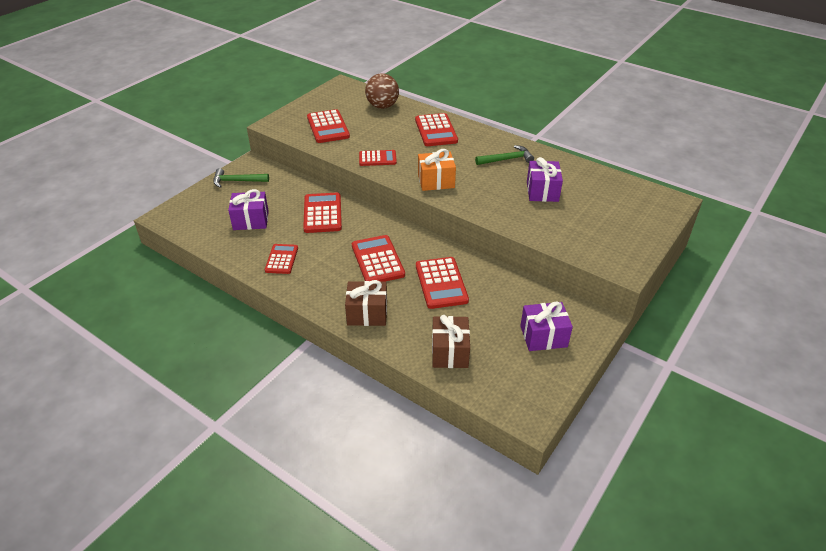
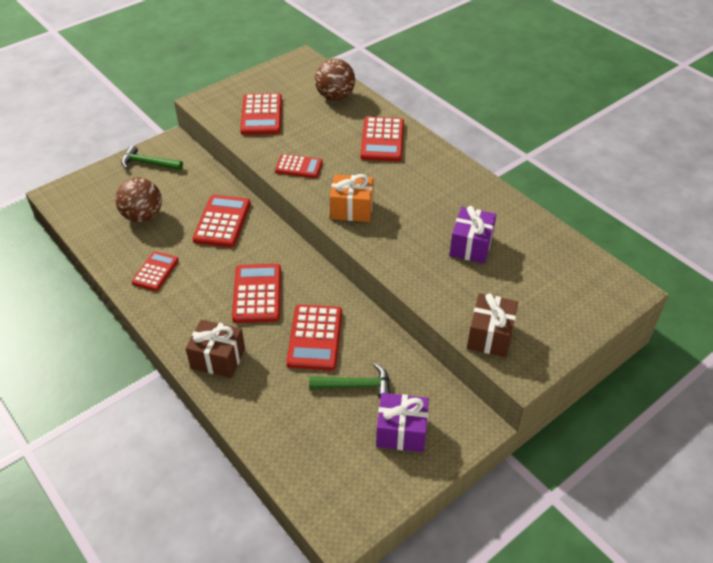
camera: 15 degrees right, 5 degrees up
purple gift [228,189,269,230] -> brown ball [115,177,162,222]
brown gift [432,315,470,368] -> brown gift moved to [467,293,518,357]
green hammer [475,145,534,165] -> green hammer moved to [309,363,390,399]

